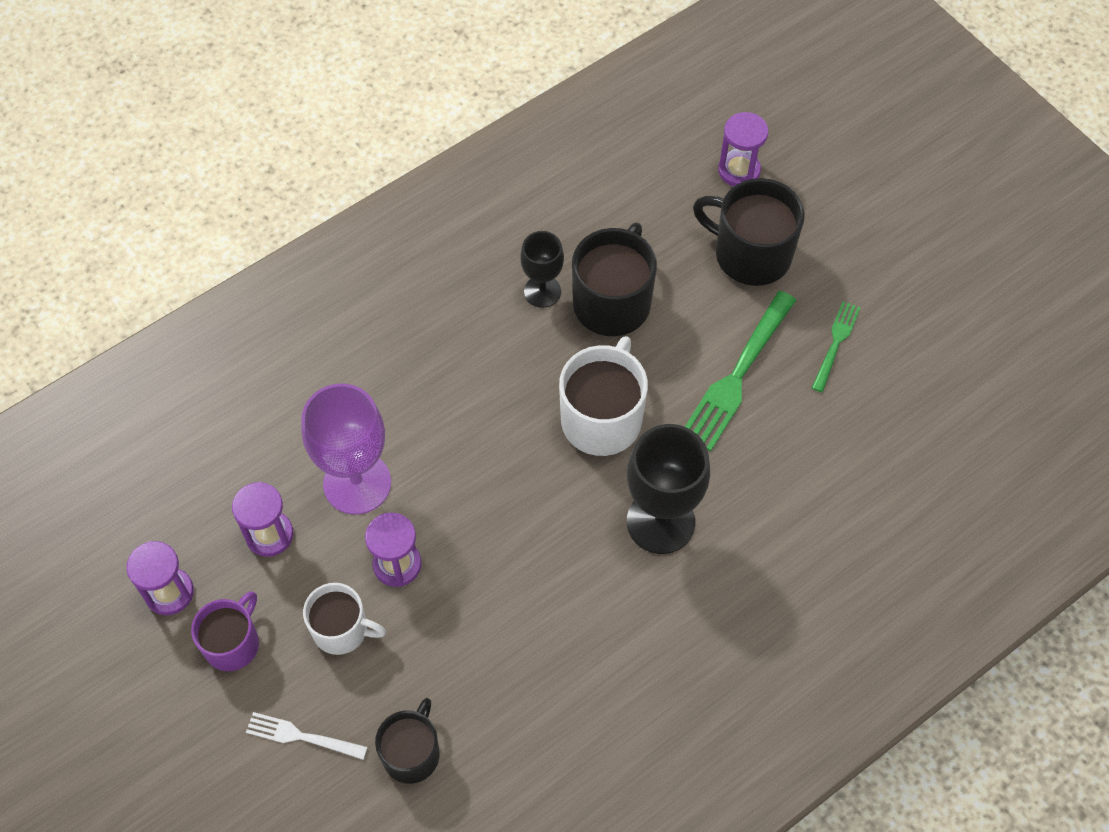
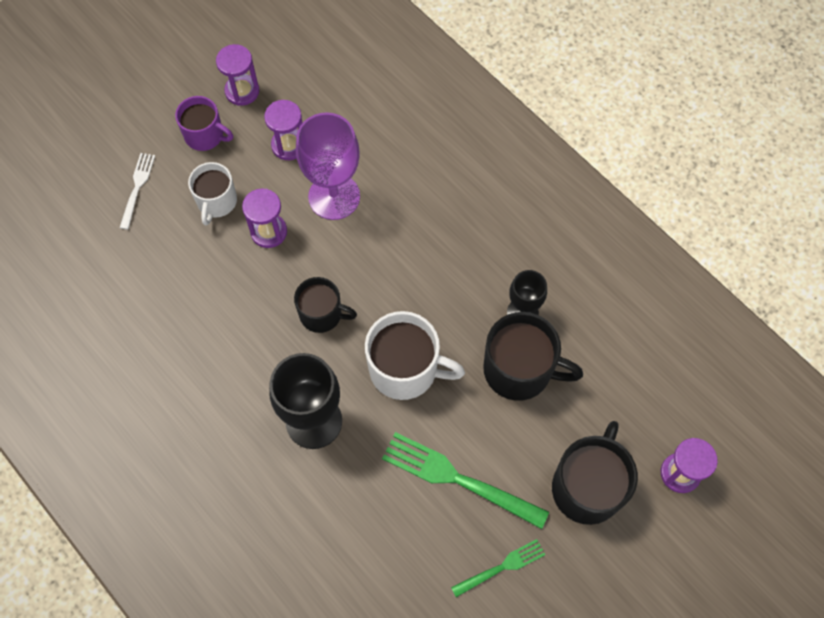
camera: 85 degrees right, 5 degrees up
black mug [375,698,440,784] -> black mug moved to [294,277,357,333]
green fork [812,301,861,392] -> green fork turned 45 degrees counterclockwise [451,539,545,597]

